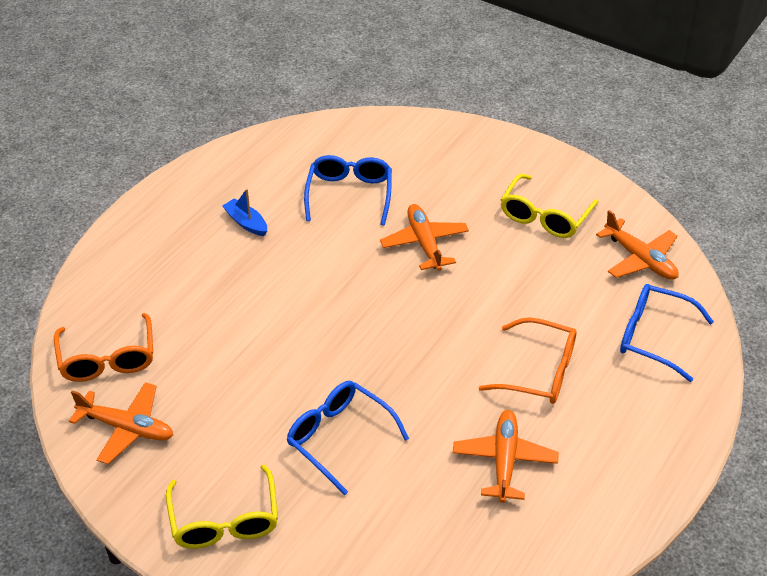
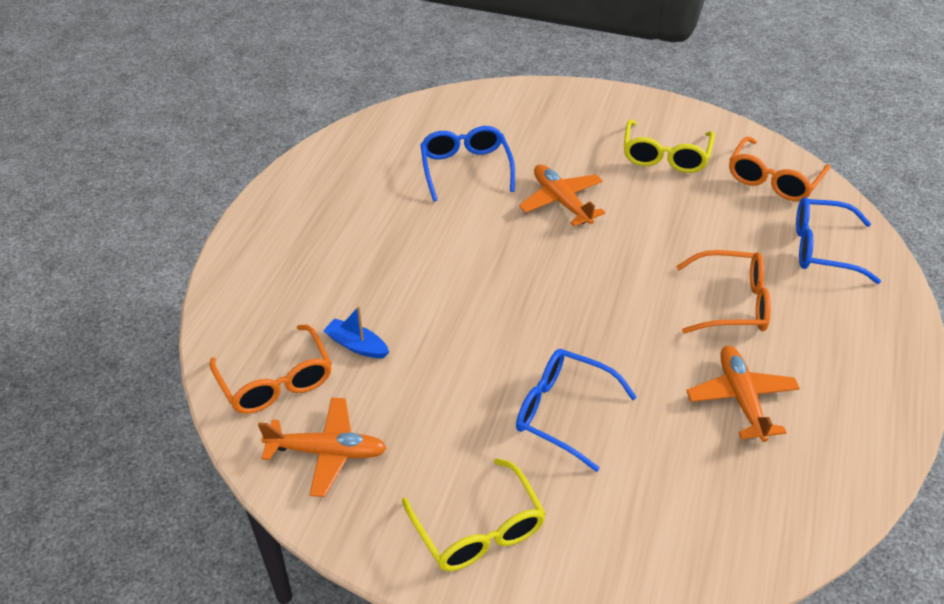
camera: 15 degrees left, 0 degrees up
blue boat [223,189,267,236] -> blue boat moved to [323,306,389,358]
orange plane [596,210,679,280] -> orange glasses [729,136,830,201]

